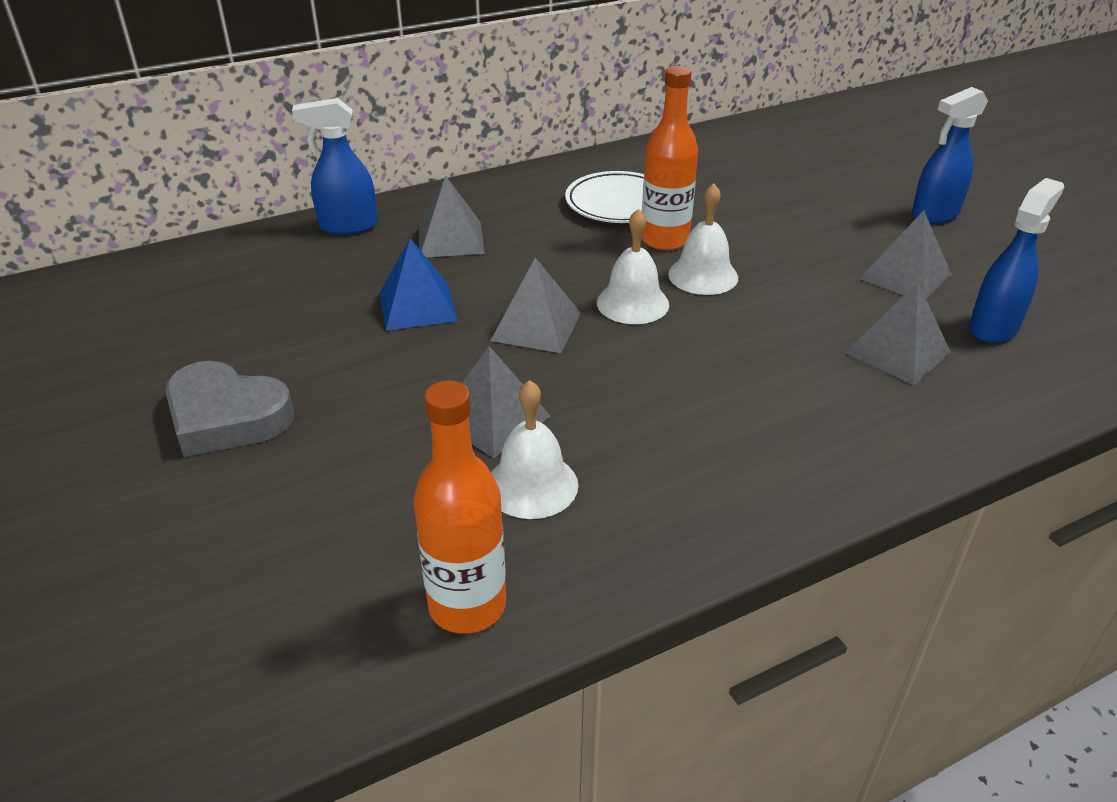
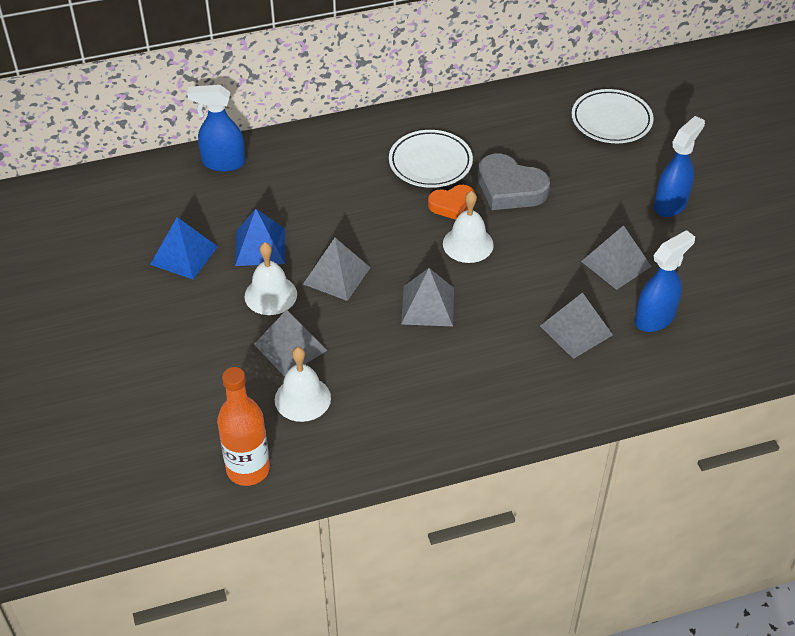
camera: 10 degrees right, 10 degrees up
grey heart [165,361,294,457] -> grey heart moved to [478,153,550,210]
grey pyramid [419,175,485,257] -> grey pyramid moved to [401,268,454,326]
white bell [597,208,669,324] -> white bell moved to [245,242,297,315]
orange bottle [641,66,698,250] -> orange heart [428,185,475,220]
blue spray bottle [912,87,988,224] -> blue spray bottle turned 150 degrees clockwise [654,116,705,217]
none -> blue pyramid [150,217,218,279]
none -> white plate [572,89,654,143]

